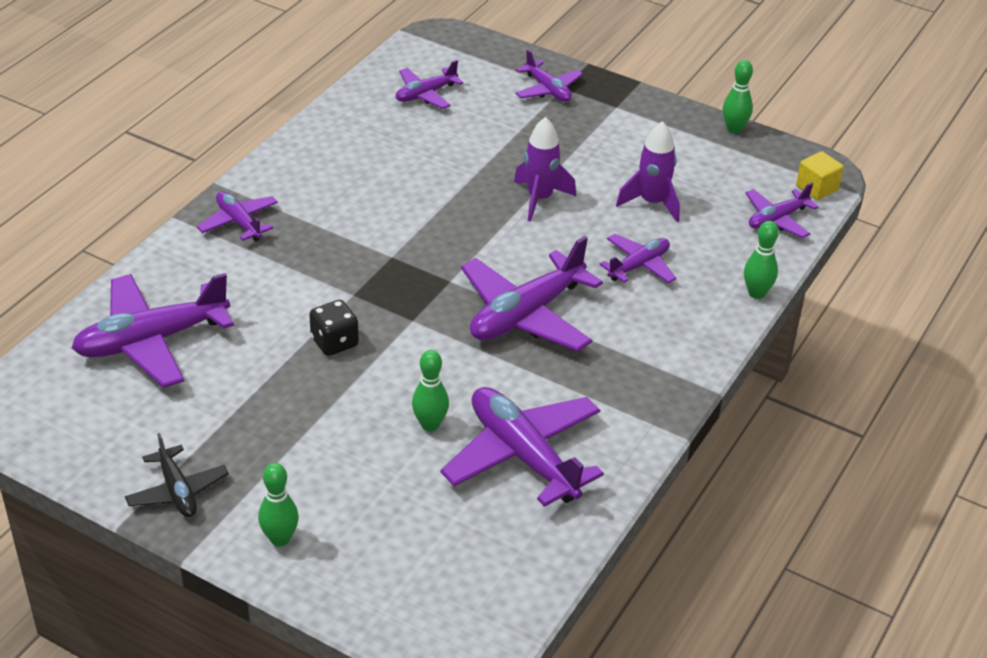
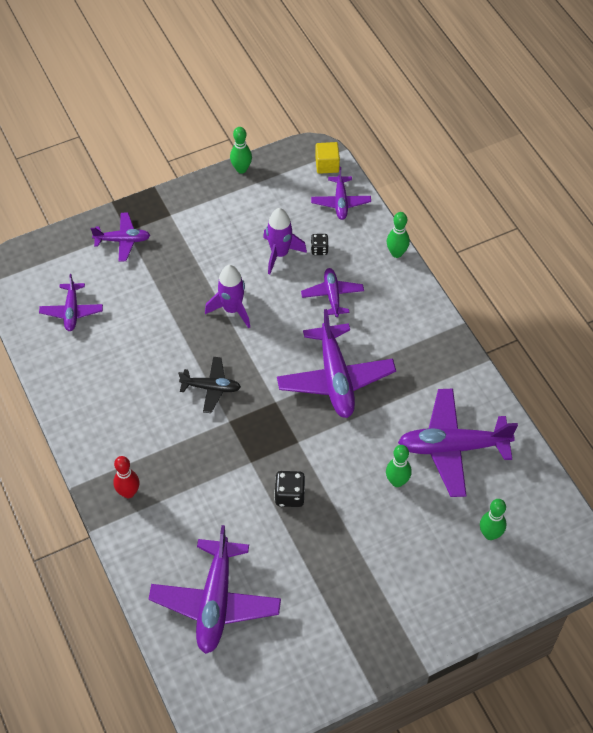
camera: 55 degrees left, 15 degrees up
black plane [125,433,229,517] -> black plane moved to [178,357,241,413]
purple plane [197,191,278,241] -> red bowling pin [113,456,140,498]
green bowling pin [258,463,299,547] -> green bowling pin moved to [480,499,506,540]
none -> black dice [311,234,329,255]

